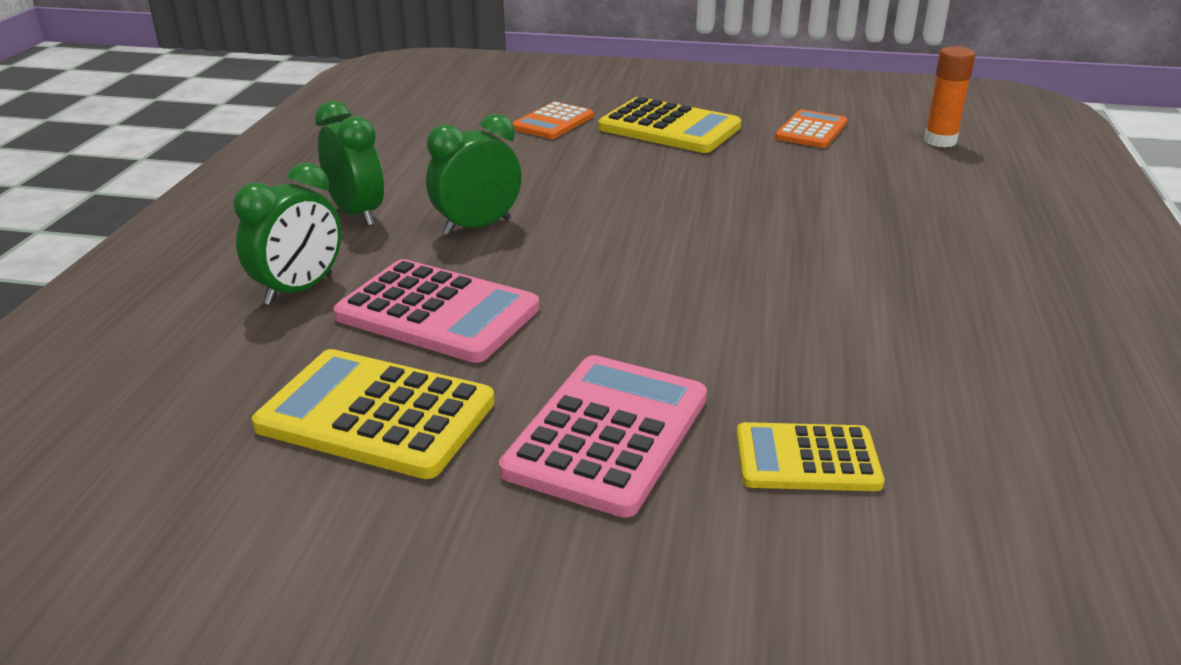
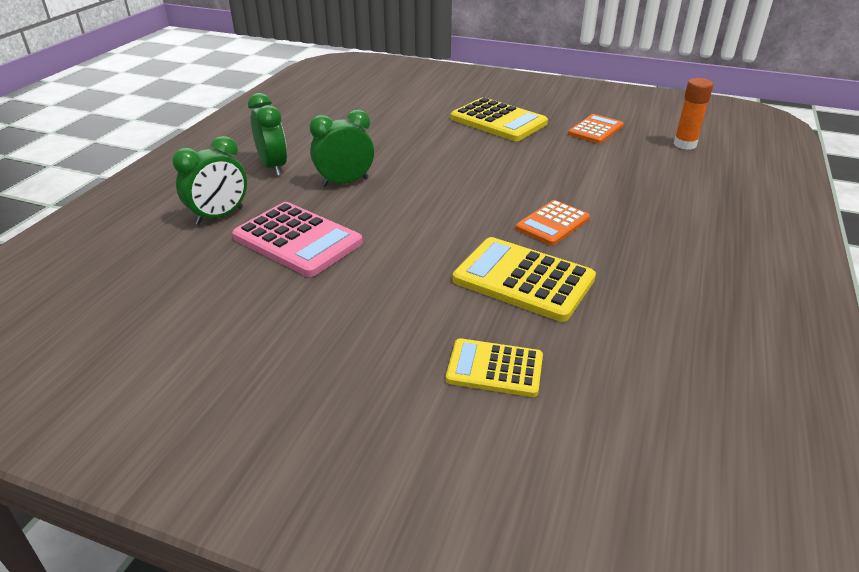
camera: 10 degrees right, 5 degrees up
yellow calculator [252,349,494,479] -> yellow calculator moved to [453,237,596,322]
pink calculator [499,355,707,518] -> none
orange calculator [512,102,593,139] -> orange calculator moved to [516,200,590,246]

